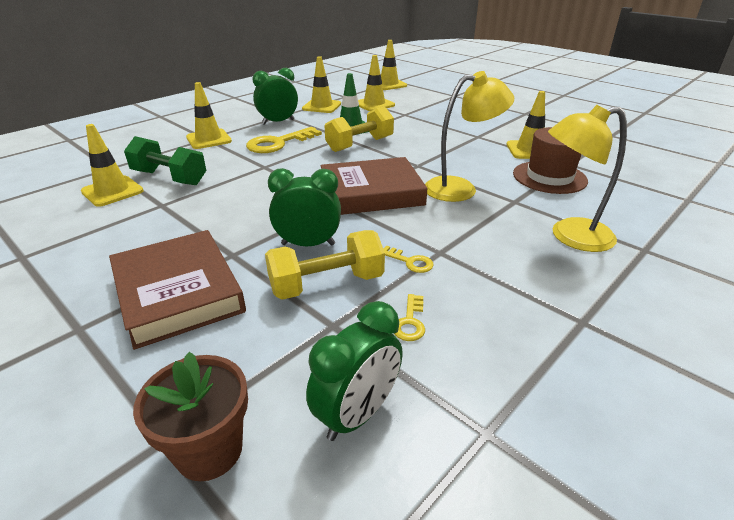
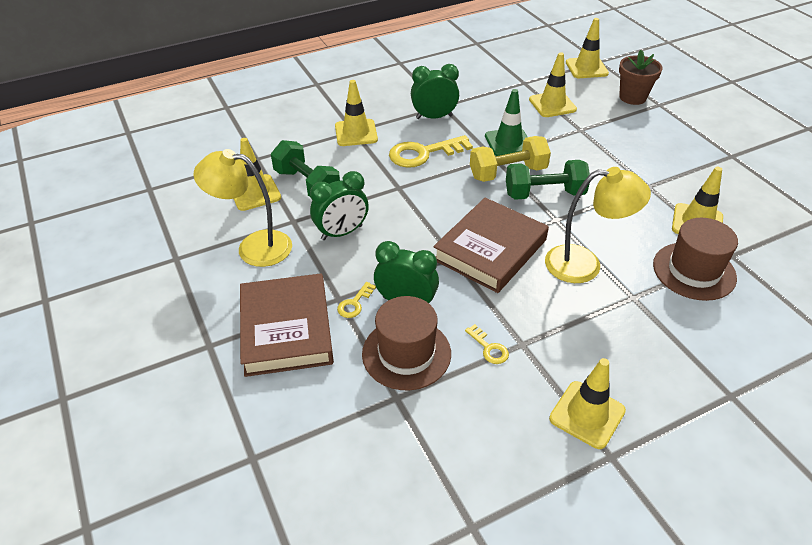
camera: 20 degrees right, 10 degrees up
brown flower pot [133,352,248,481] -> brown flower pot moved to [619,50,663,105]
yellow dumbbell [265,230,385,300] -> brown hat [362,296,451,390]
yellow traffic cone [302,56,341,113] -> yellow traffic cone moved to [549,358,626,449]
green clock [306,301,403,441] -> green clock moved to [310,171,369,240]
brown book [320,157,428,215] -> brown book turned 60 degrees counterclockwise [433,198,549,293]
yellow key [394,294,425,341] -> yellow key moved to [337,282,376,318]
yellow lamp [548,105,627,252] -> yellow lamp moved to [194,149,292,267]
none -> green dumbbell [506,160,590,200]

